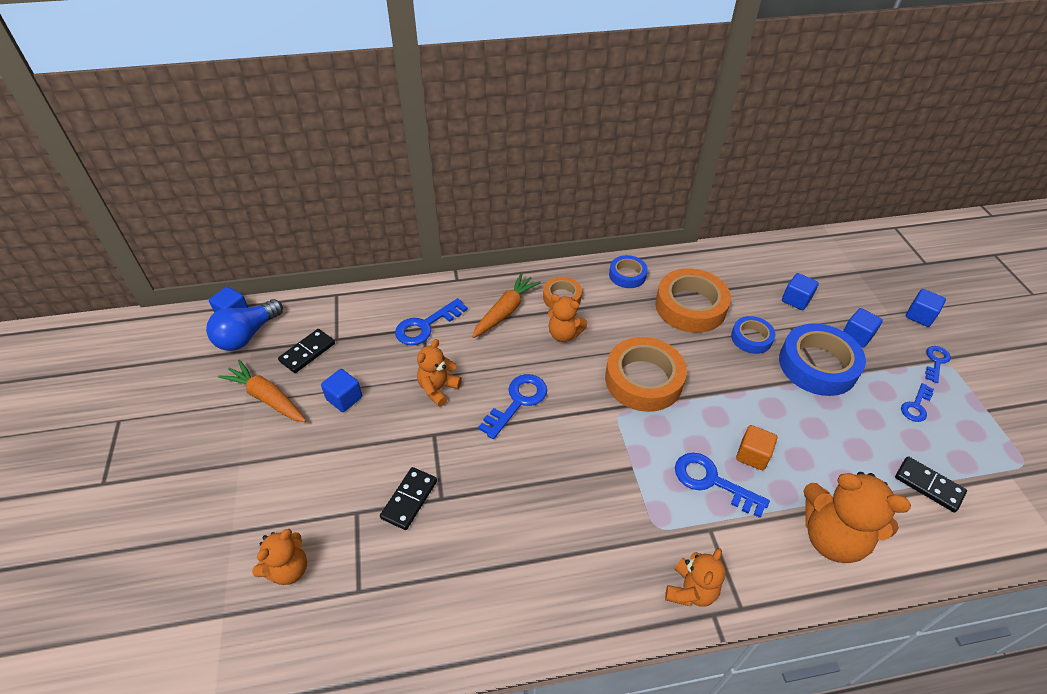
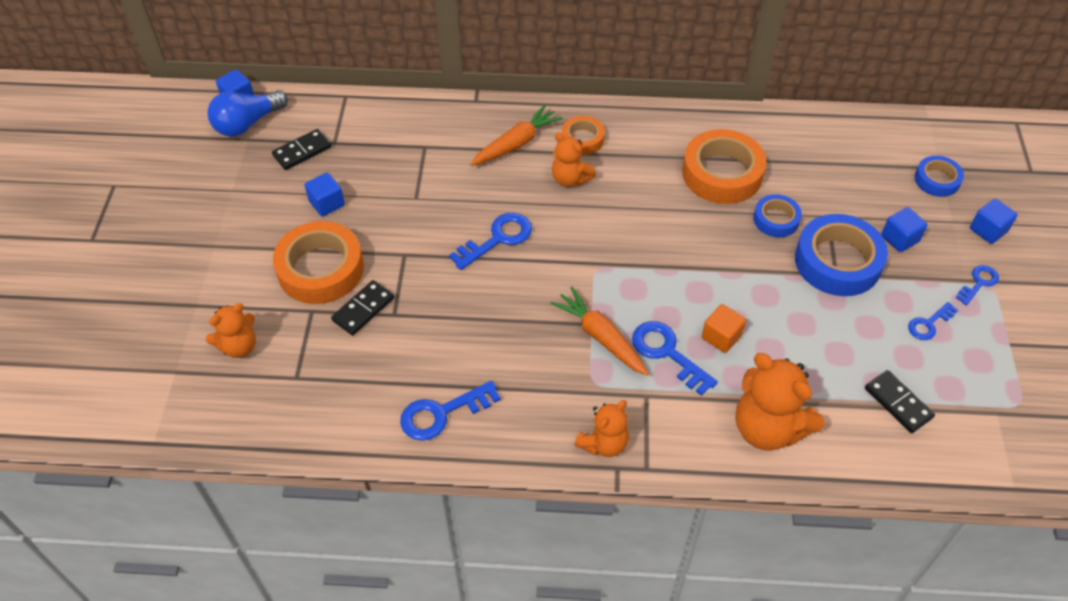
camera: 15 degrees right, 5 degrees up
orange carrot [218,360,306,422] -> orange carrot moved to [550,287,649,376]
blue key [395,298,468,345] -> blue key moved to [400,380,501,441]
orange teddy bear [417,339,462,407] -> none
orange tape [605,337,687,412] -> orange tape moved to [273,221,364,304]
blue tape [609,255,648,288] -> blue tape moved to [915,156,964,197]
blue cube [782,273,819,310] -> none

